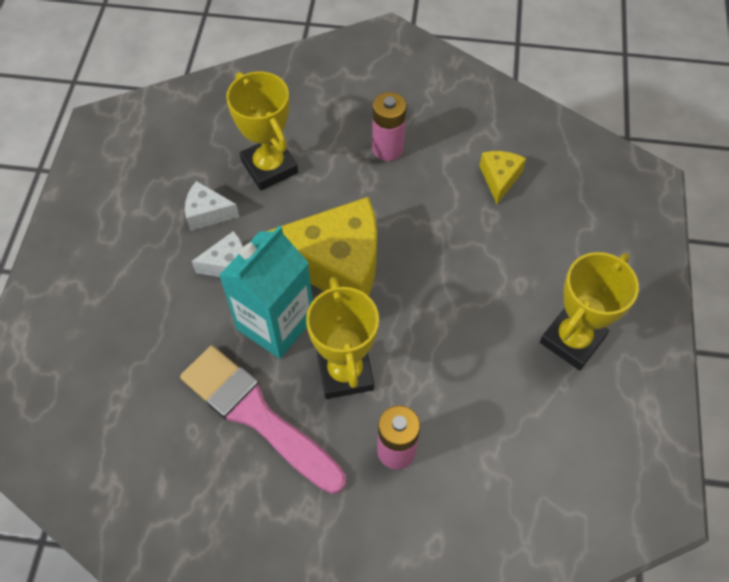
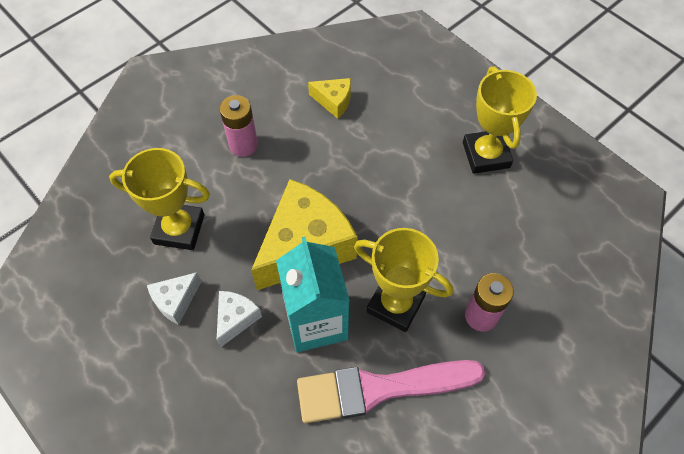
camera: 50 degrees left, 0 degrees up
yellow cheese [480,151,526,204] -> yellow cheese turned 150 degrees clockwise [308,78,351,119]

